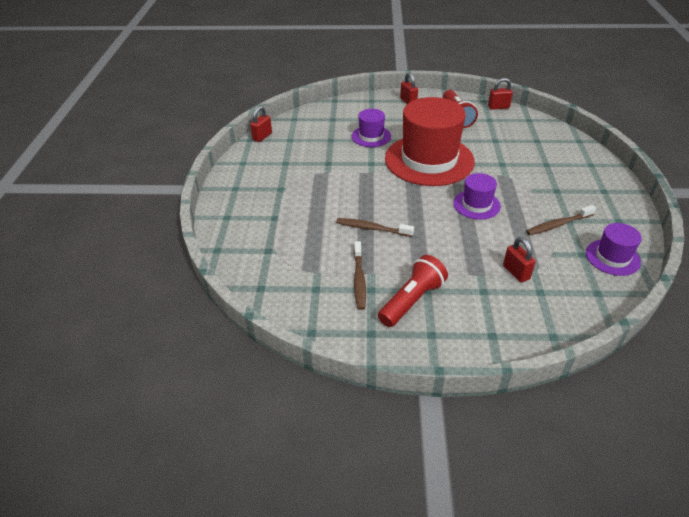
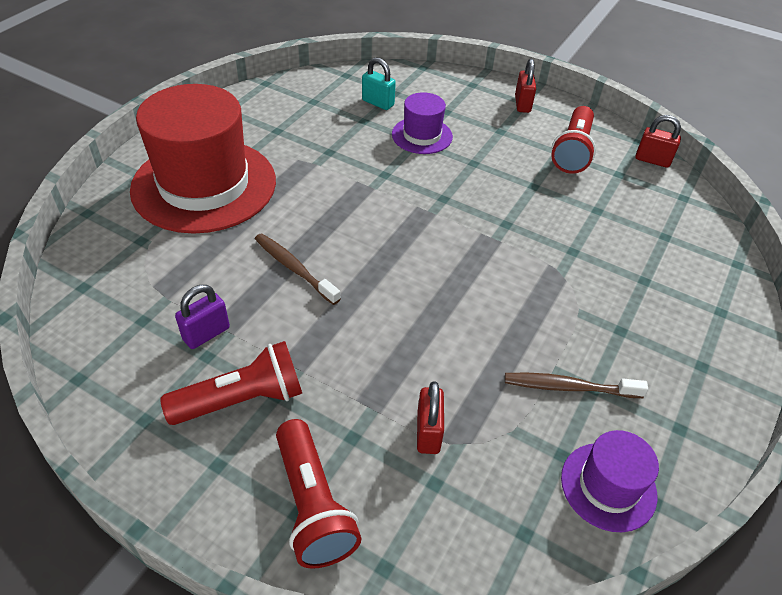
camera: 25 degrees right, 5 degrees up
red padlock [250,106,272,142] -> none
brown toothbrush [354,241,366,310] -> purple padlock [175,285,230,349]
red hat [385,97,475,186] -> red hat moved to [130,84,276,234]
purple hat [453,173,501,220] -> none
none -> red flashlight [276,419,361,569]
none -> turquoise padlock [362,57,396,110]

